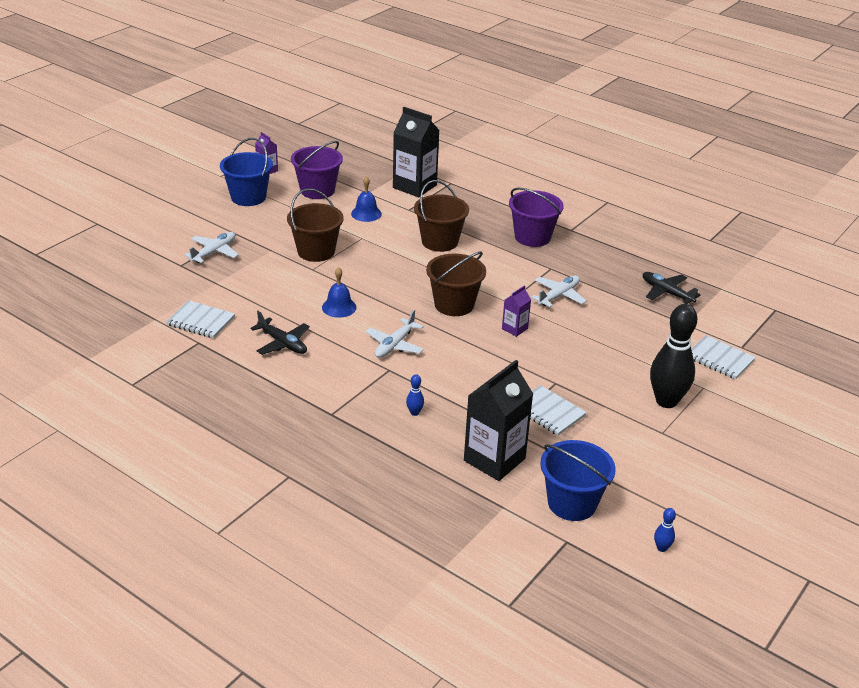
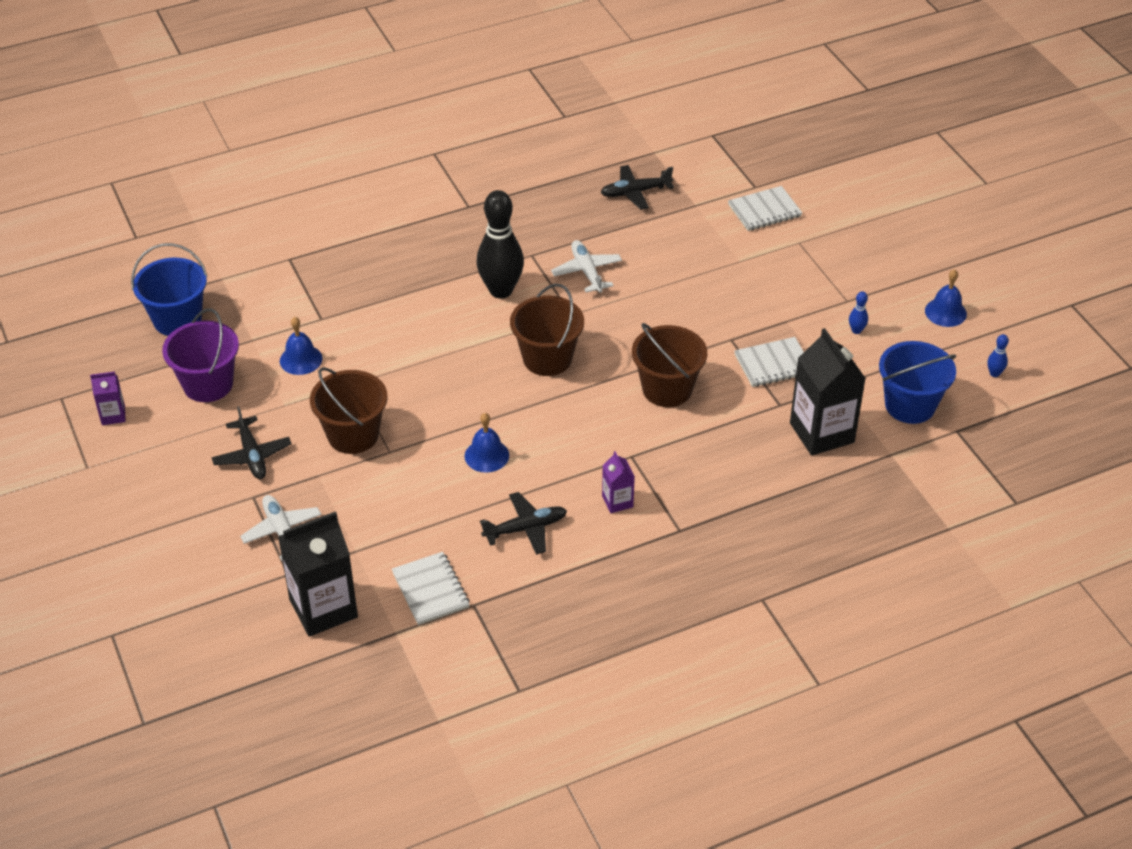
camera: 60 degrees left, 10 degrees up
white notebook [166,300,235,338] -> white notebook turned 75 degrees counterclockwise [392,552,470,625]
blue bucket [220,138,273,206] -> blue bucket moved to [131,243,208,336]
white plane [366,310,424,358] -> none
black carton [393,107,440,197] -> black carton moved to [278,511,358,637]
blue bowling pin [406,374,424,416] -> blue bowling pin moved to [849,291,868,334]
brown bucket [414,180,469,252] -> brown bucket moved to [632,323,707,407]
purple carton [502,285,531,337] -> purple carton moved to [602,451,635,513]
purple bucket [509,188,564,247] -> none
black bowling pin [650,304,697,408] -> black bowling pin moved to [476,190,524,299]
none -> black plane [211,406,292,479]
none -> blue bell [925,269,967,327]

